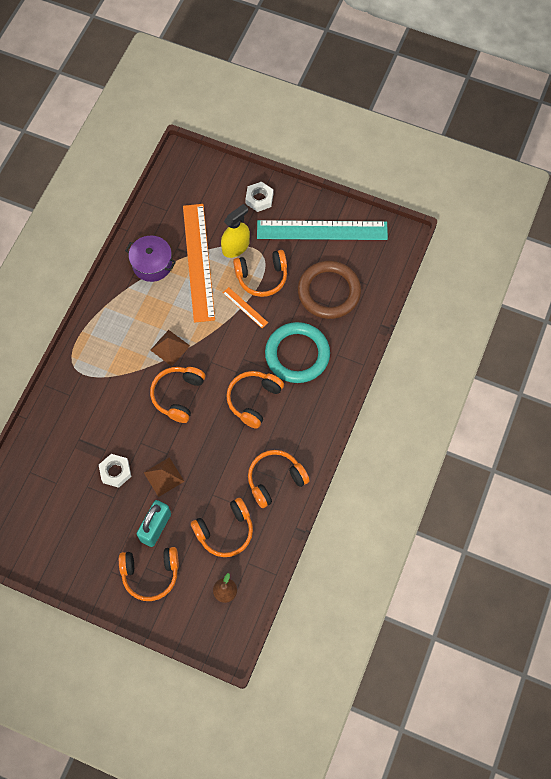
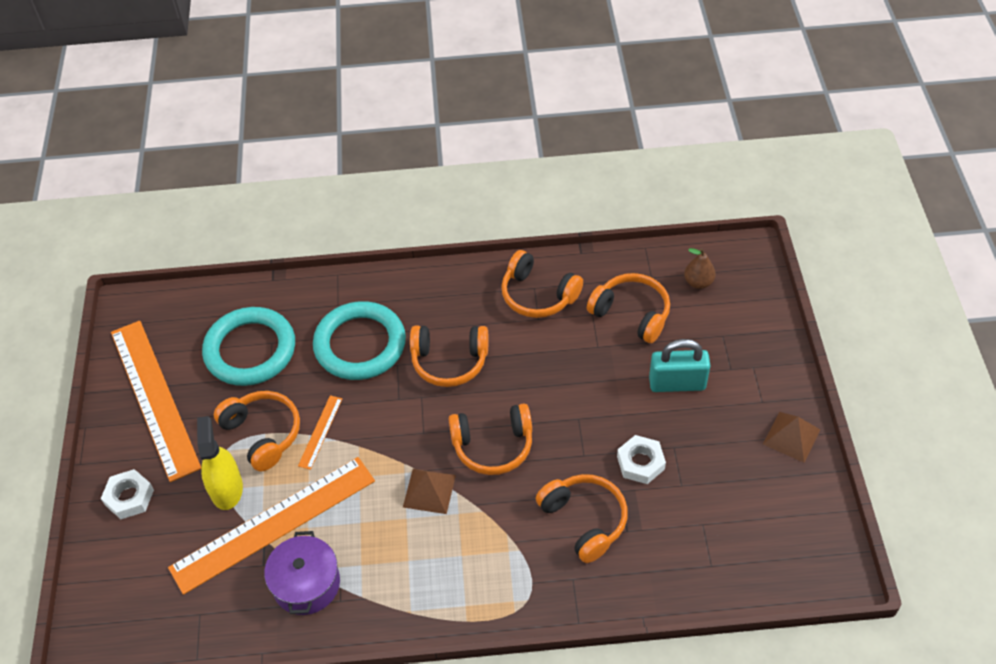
camera: 115 degrees left, 15 degrees down
orange headphones [119,547,179,601] -> orange headphones moved to [536,474,628,563]
brown pyramid [144,457,185,497] -> brown pyramid moved to [763,412,820,463]
yellow spray bottle [221,204,250,258] -> yellow spray bottle turned 60 degrees clockwise [197,416,243,510]
turquoise ruler [257,220,388,240] -> orange ruler [111,321,202,482]
brown ring [298,261,361,319] -> turquoise ring [202,307,295,386]

